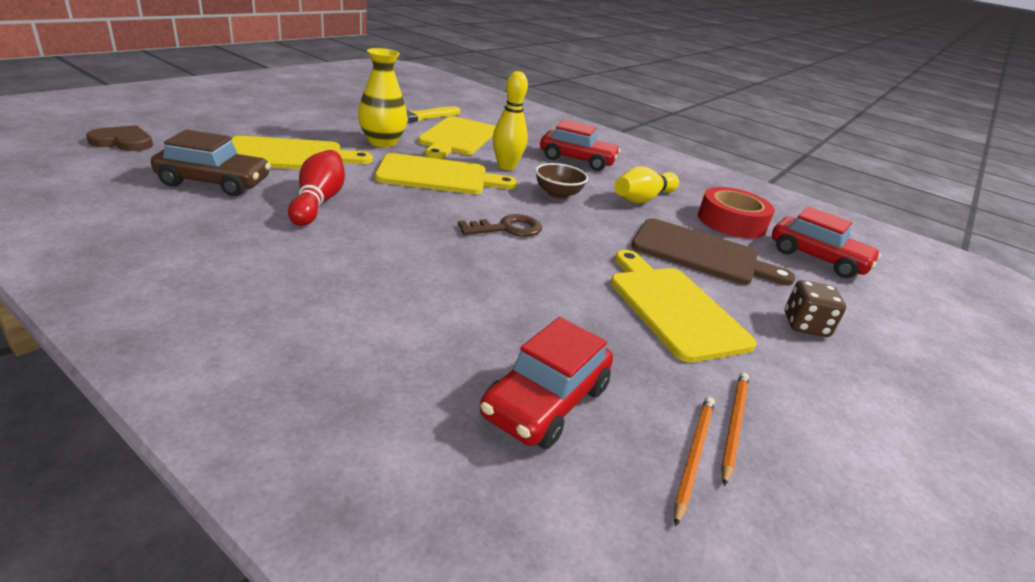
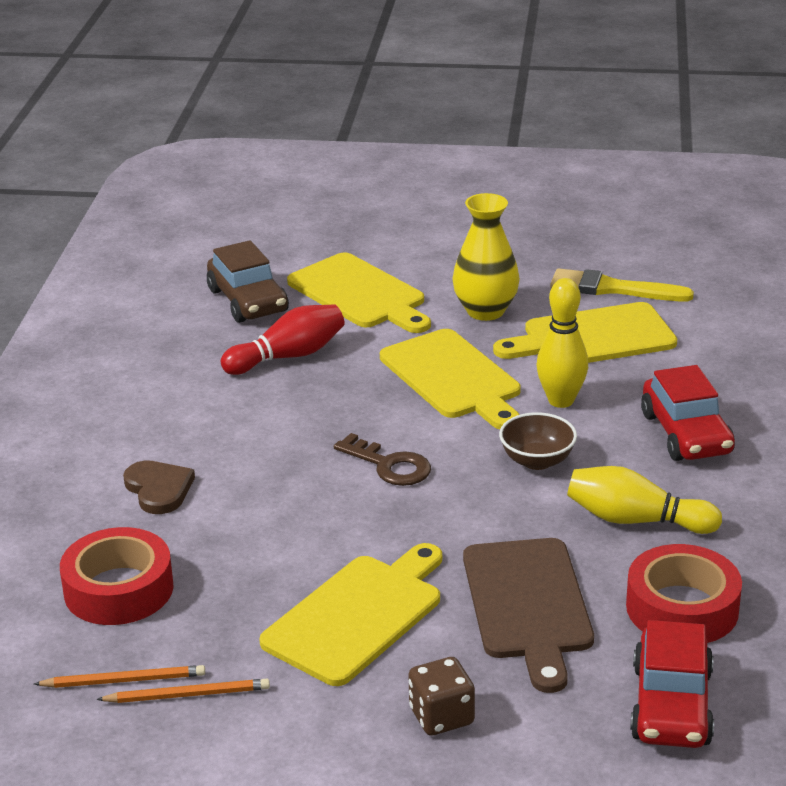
camera: 65 degrees right, 0 degrees up
brown heart [86,125,153,151] -> brown heart moved to [123,461,195,514]
red car [480,317,613,449] -> red tape [60,527,174,625]

